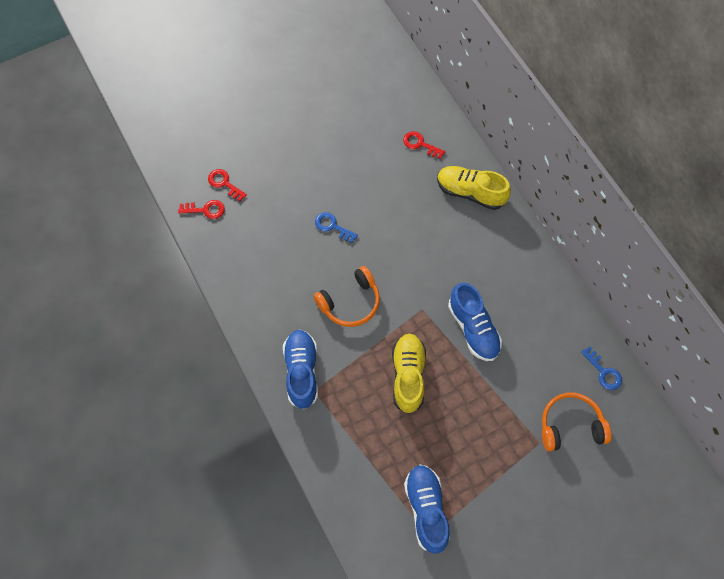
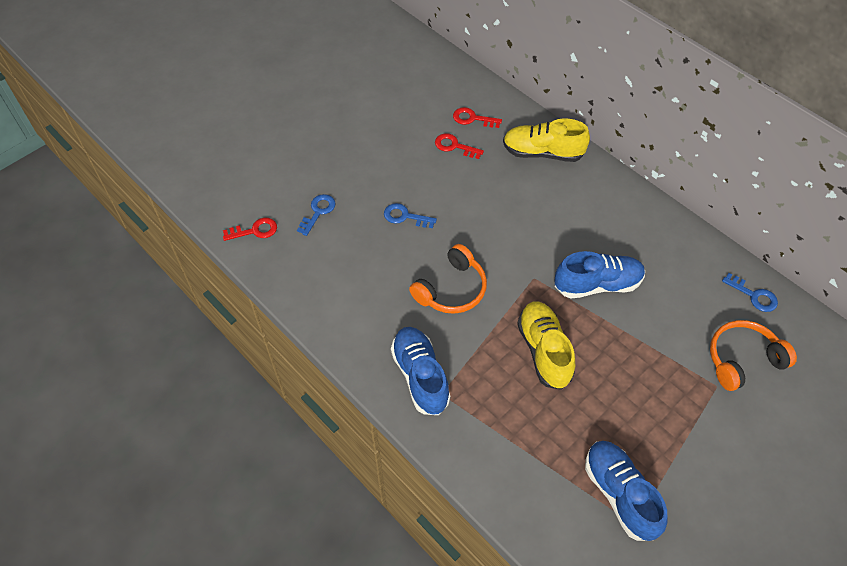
camera: 15 degrees left, 10 degrees down
red key [208,169,247,201] -> red key moved to [435,133,484,159]
blue shoe [448,282,502,361] -> blue shoe turned 60 degrees counterclockwise [555,251,645,299]
none -> blue key [297,194,336,236]

